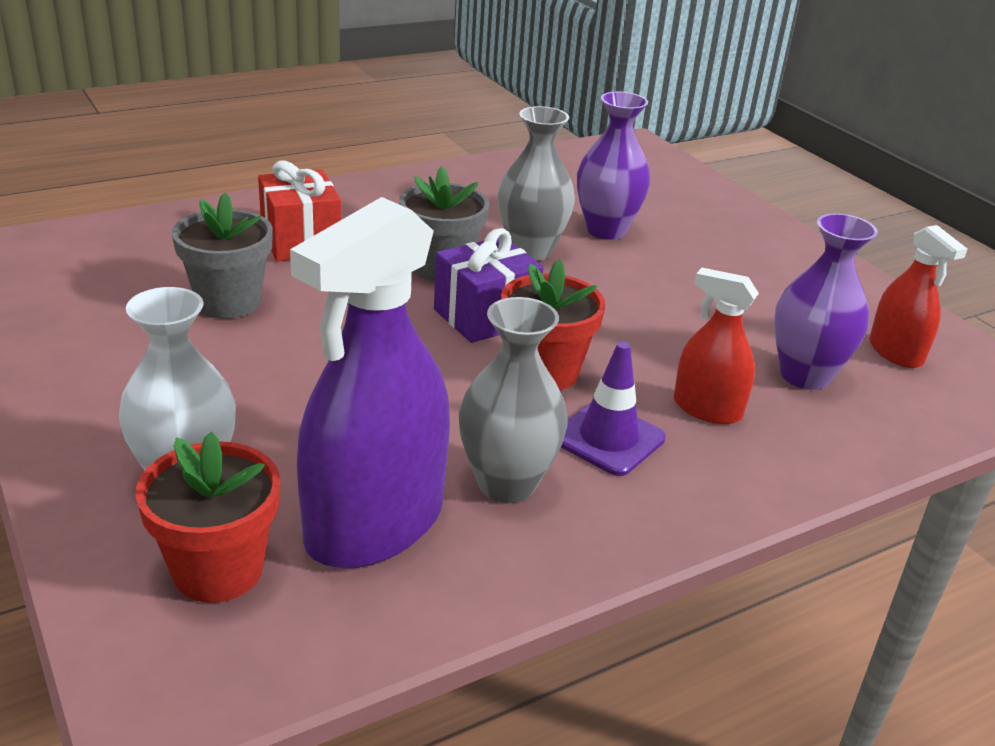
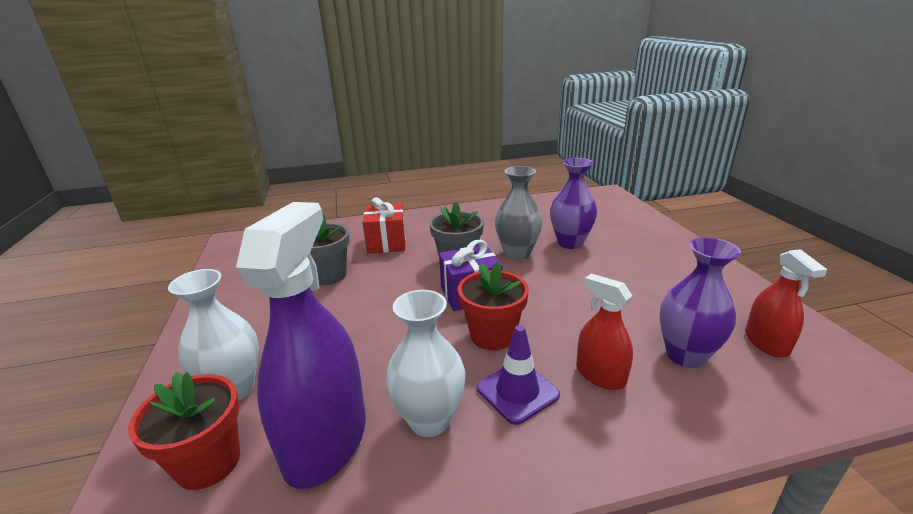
camera: 20 degrees right, 5 degrees down
purple spray bottle [290,197,450,568] -> purple spray bottle turned 135 degrees clockwise [236,202,366,489]
grey vase [459,297,568,503] -> white vase [386,290,466,437]

